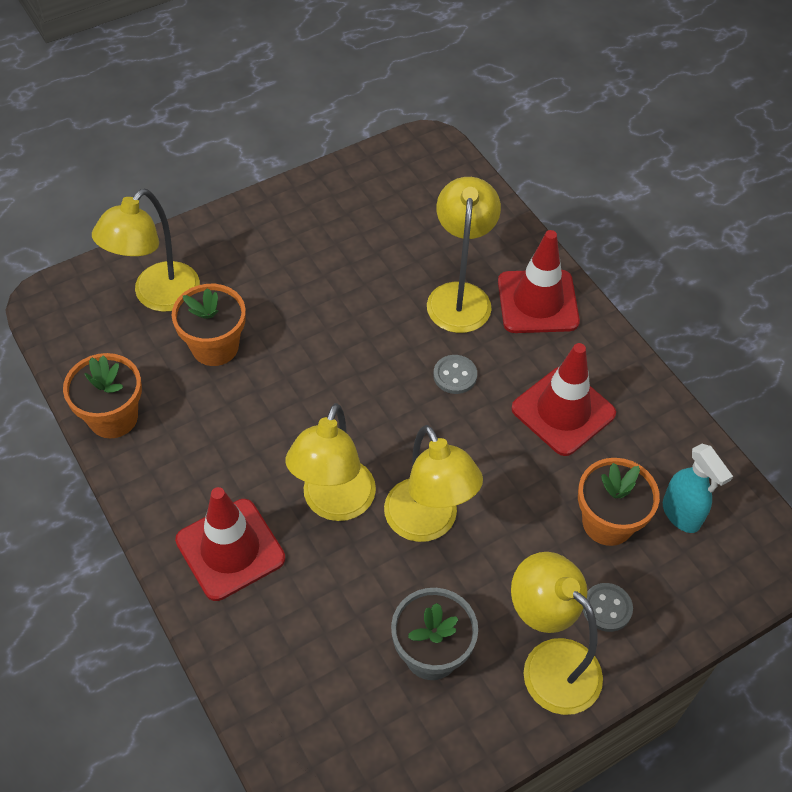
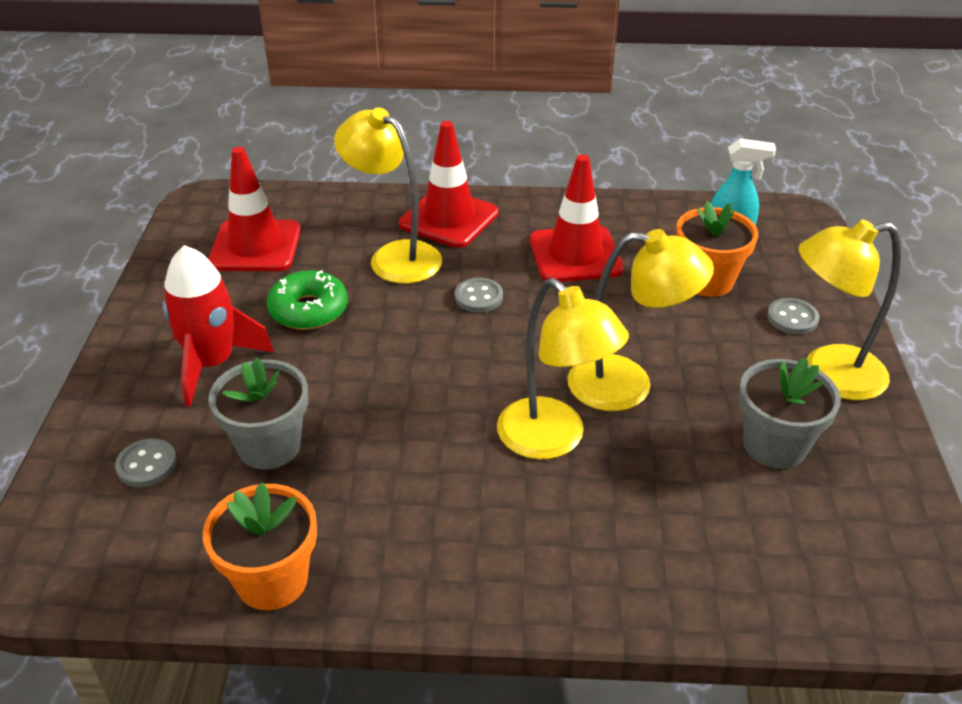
camera: 55 degrees left, 15 degrees down
yellow lamp [92,189,200,312] -> grey button [115,439,177,487]
orange flower pot [172,284,246,366] -> grey flower pot [208,358,308,470]
red traffic cone [175,487,285,601] -> red traffic cone moved to [208,147,301,271]
none -> red rocket [162,245,274,407]
none -> green donut [267,270,348,330]

